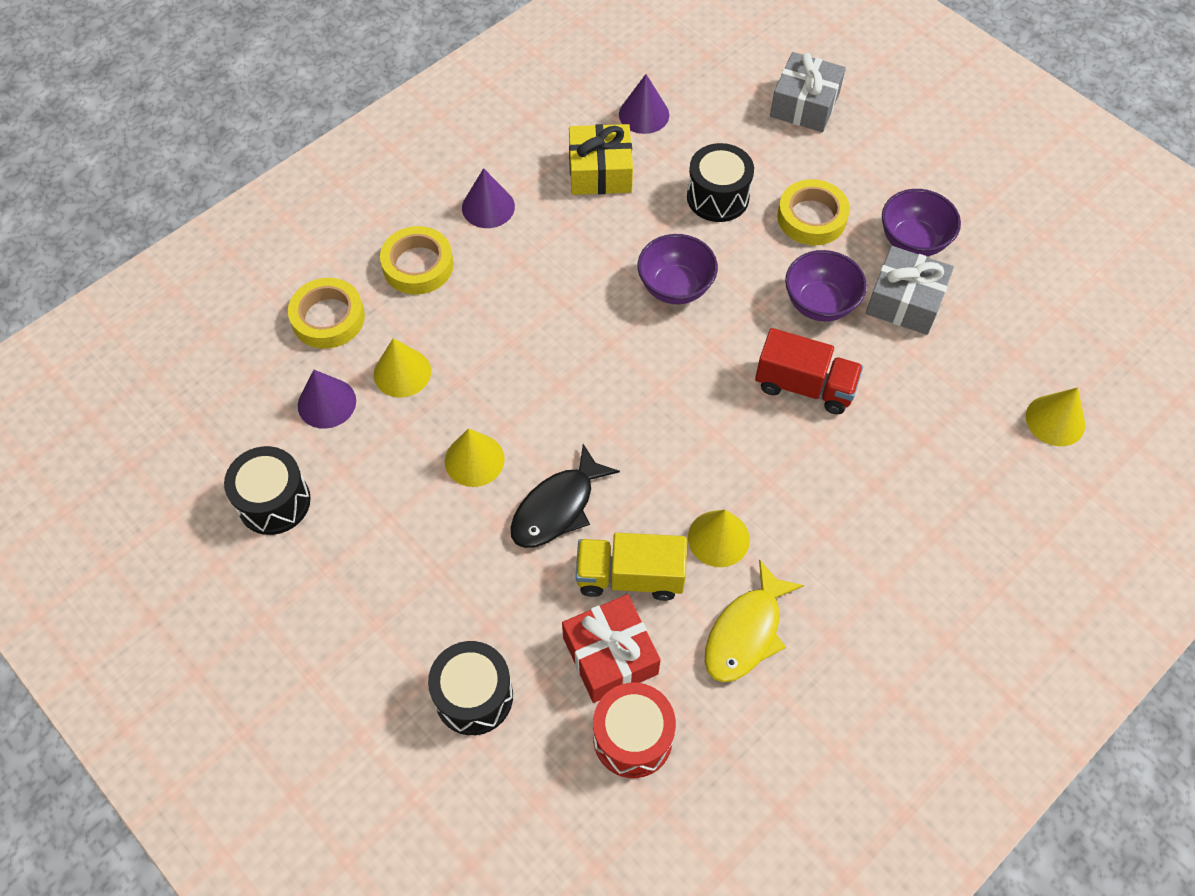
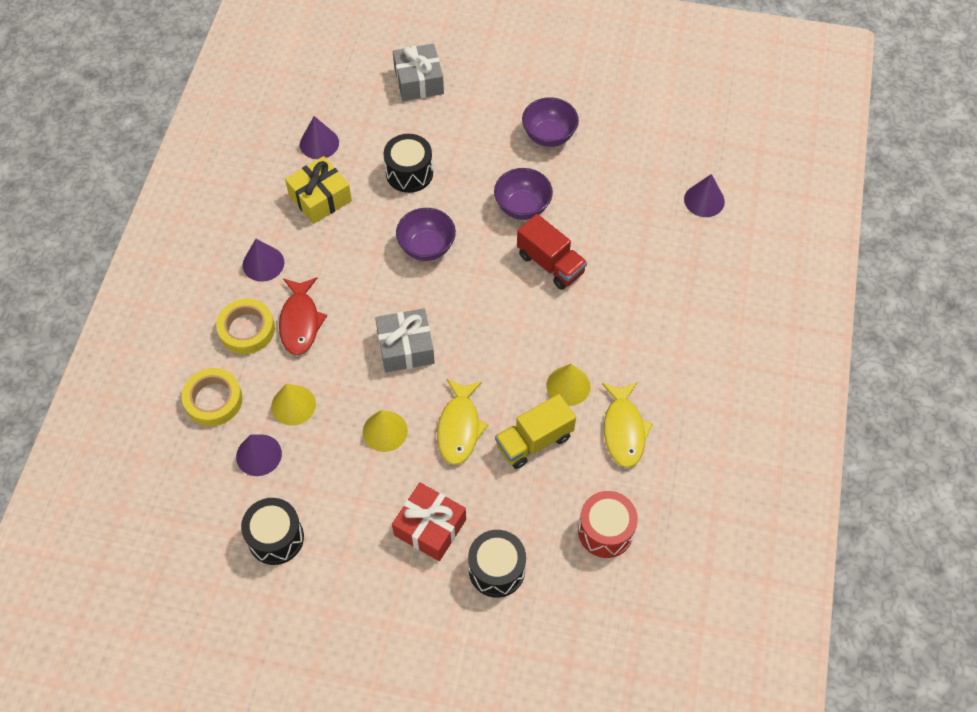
camera: 35 degrees left, 0 degrees up
black fish [510,444,620,548] -> yellow fish [437,379,488,465]
red gift [562,594,661,703] -> red gift moved to [392,482,466,561]
red truck [755,328,863,414] -> red truck turned 60 degrees clockwise [517,214,587,290]
yellow tape [777,179,850,245] -> none
grey gift [866,246,954,335] -> grey gift moved to [375,309,435,372]
yellow cone [1026,387,1085,446] -> purple cone [684,174,725,217]
none -> red fish [279,277,327,355]

